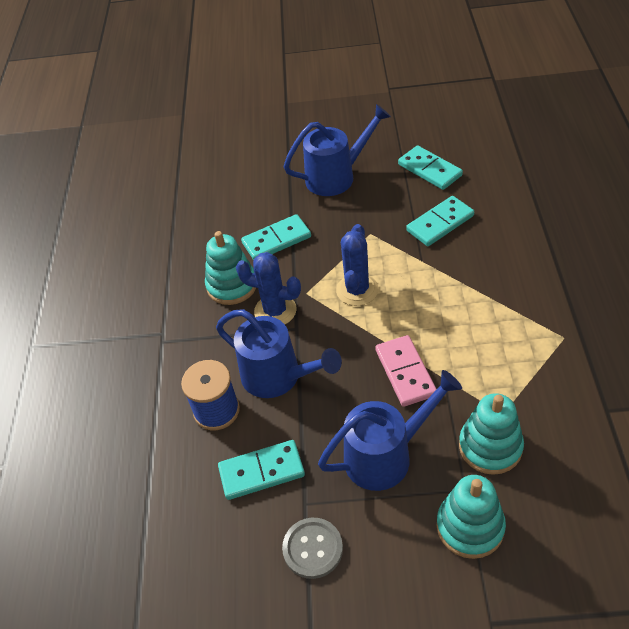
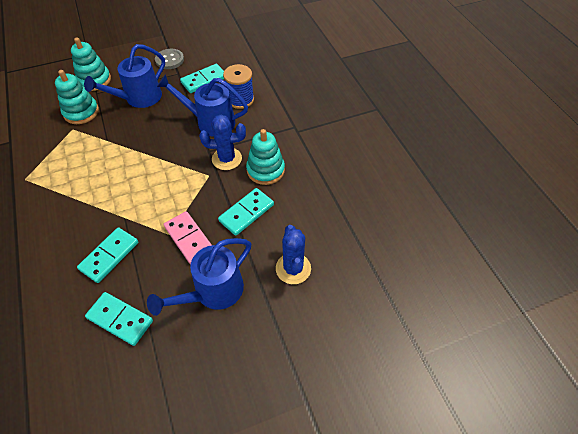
camera: 155 degrees right, 5 degrees up
blue cactus [336,224,379,306] -> blue cactus moved to [276,225,311,284]
pink domino [375,335,437,407] -> pink domino moved to [164,211,212,264]

